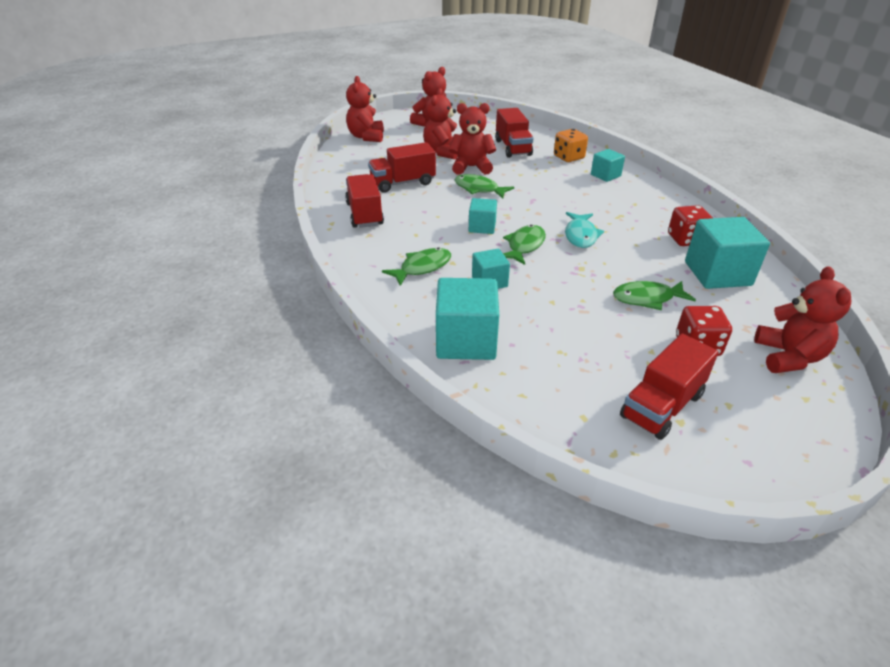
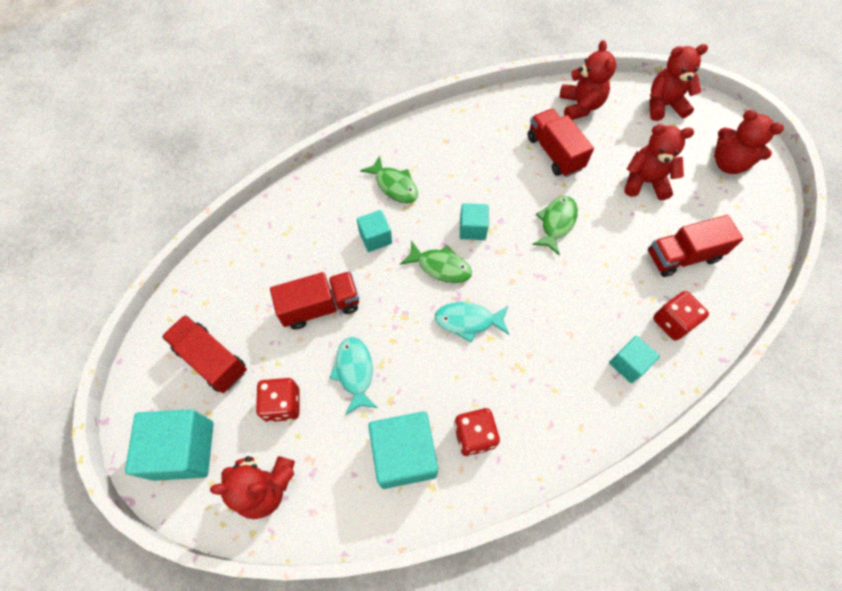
camera: 85 degrees right, 25 degrees up
red truck [345,174,384,228] -> red truck moved to [270,271,359,330]
turquoise cube [436,278,499,360] -> turquoise cube moved to [125,409,214,481]
red teddy bear [449,103,496,175] -> red teddy bear moved to [560,40,616,120]
orange dice [554,129,588,162] -> red dice [653,291,709,341]
green fish [613,281,696,310] -> turquoise fish [329,337,378,415]

